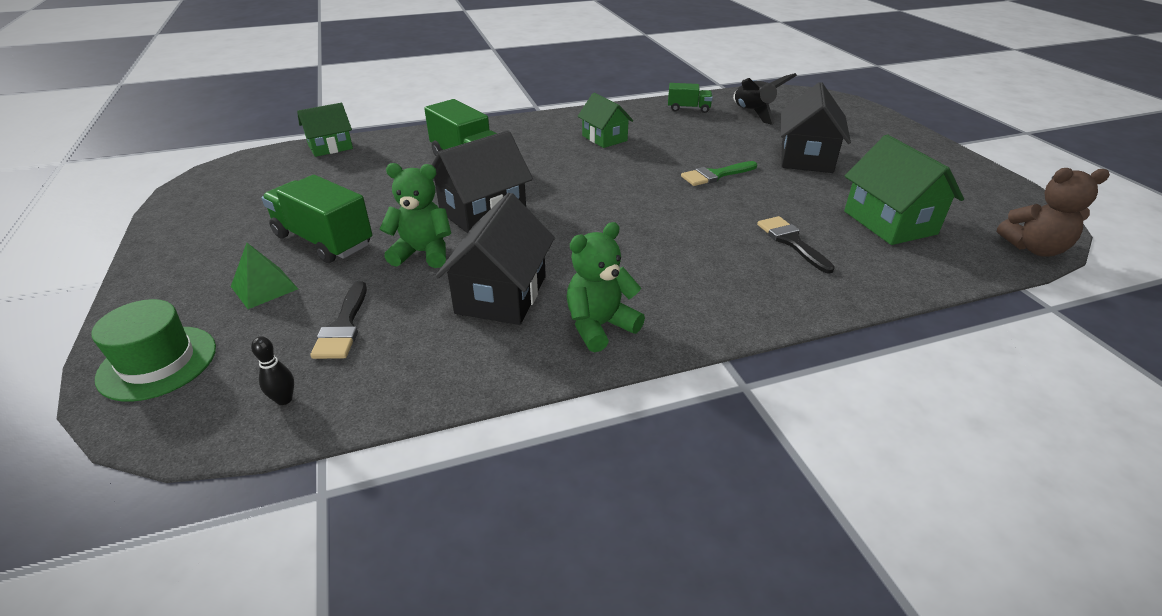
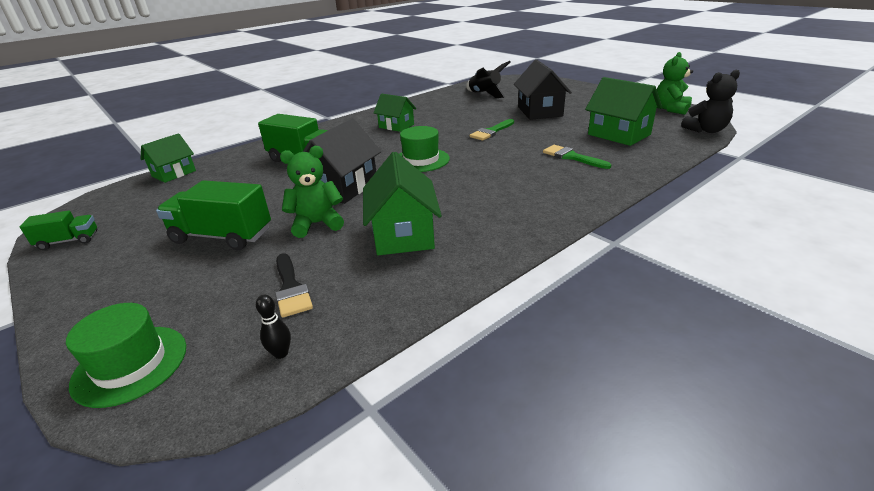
camera: 20 degrees left, 5 degrees down
green pyramid [231,243,298,309] -> none
black house [436,193,555,325] -> green house [363,152,442,255]
green teddy bear [567,222,645,352] -> green teddy bear moved to [657,52,693,115]
green truck [668,83,713,113] -> green truck moved to [20,210,97,250]
black brush [757,216,835,274] -> green brush [543,145,611,169]
brown teddy bear [997,168,1110,256] -> black teddy bear [681,70,740,133]
none -> green hat [400,126,450,172]

